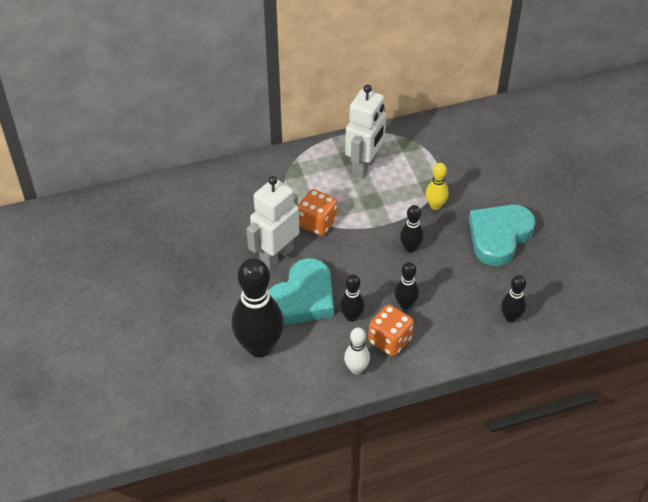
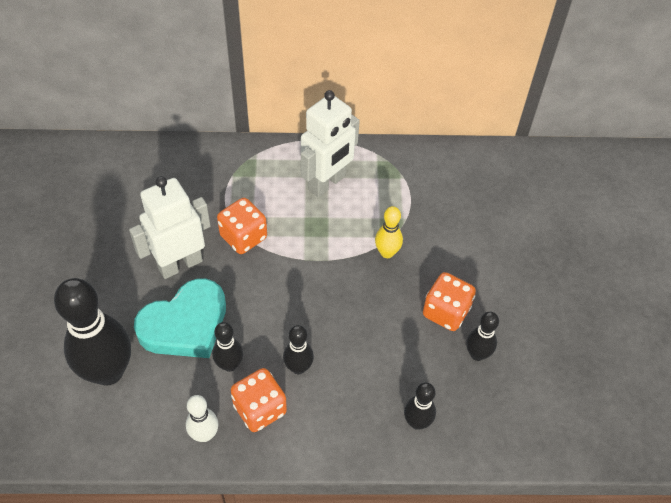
camera: 15 degrees right, 5 degrees up
black bowling pin [400,205,424,253] -> black bowling pin moved to [466,312,499,361]
turquoise heart [469,205,535,266] -> orange dice [423,272,476,331]

